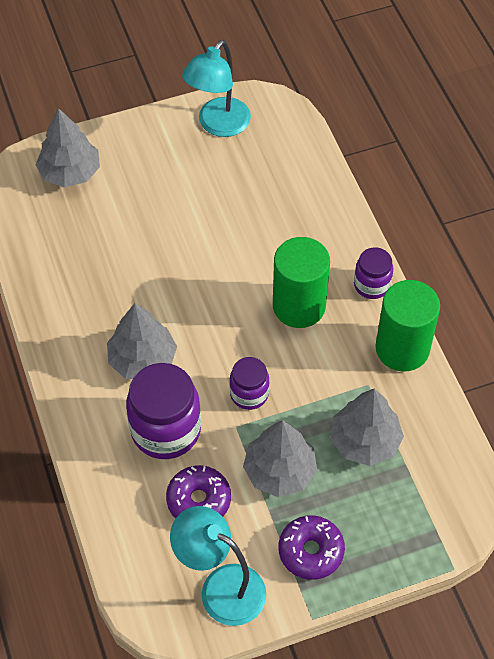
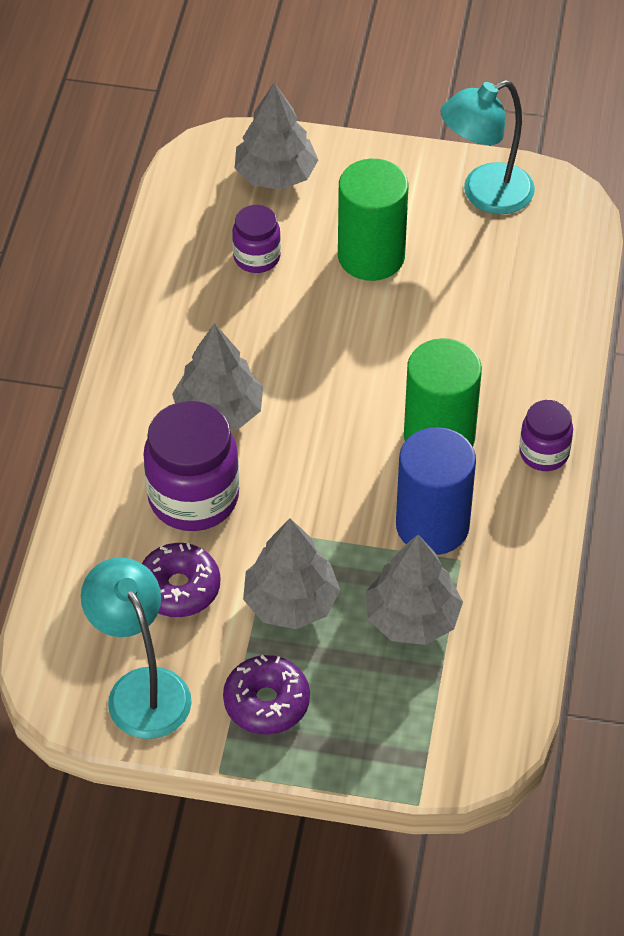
camera: 30 degrees right, 5 degrees down
purple jar [229,357,269,410] -> purple jar moved to [232,205,281,273]
green cylinder [376,280,440,372] -> green cylinder moved to [338,159,408,281]
none -> blue cylinder [396,427,476,555]

